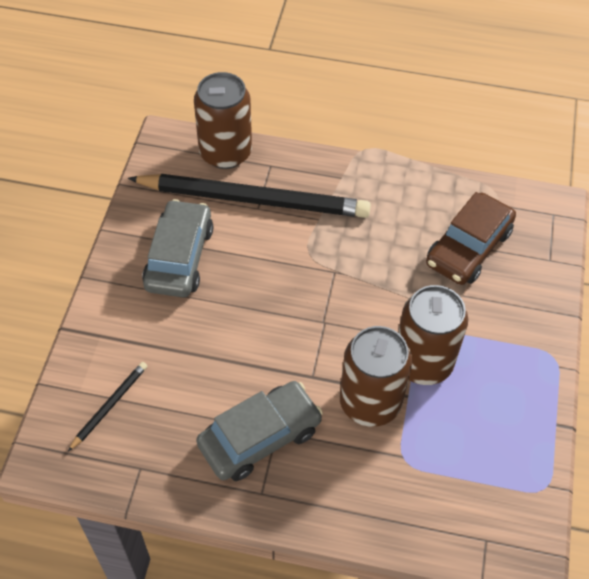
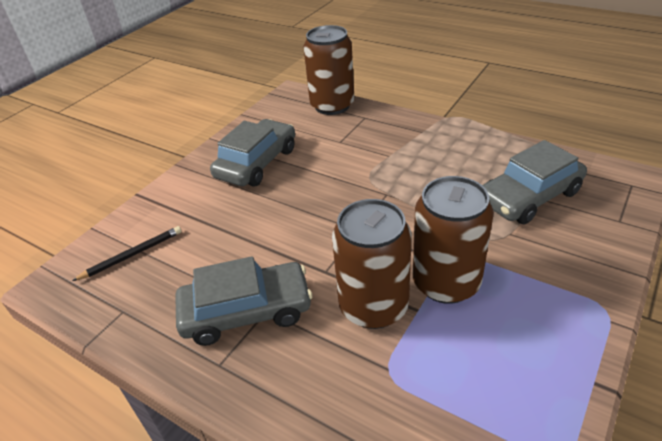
camera: 25 degrees right, 15 degrees down
black pencil [128,174,371,218] -> none
brown car [426,192,516,285] -> grey car [482,140,587,224]

